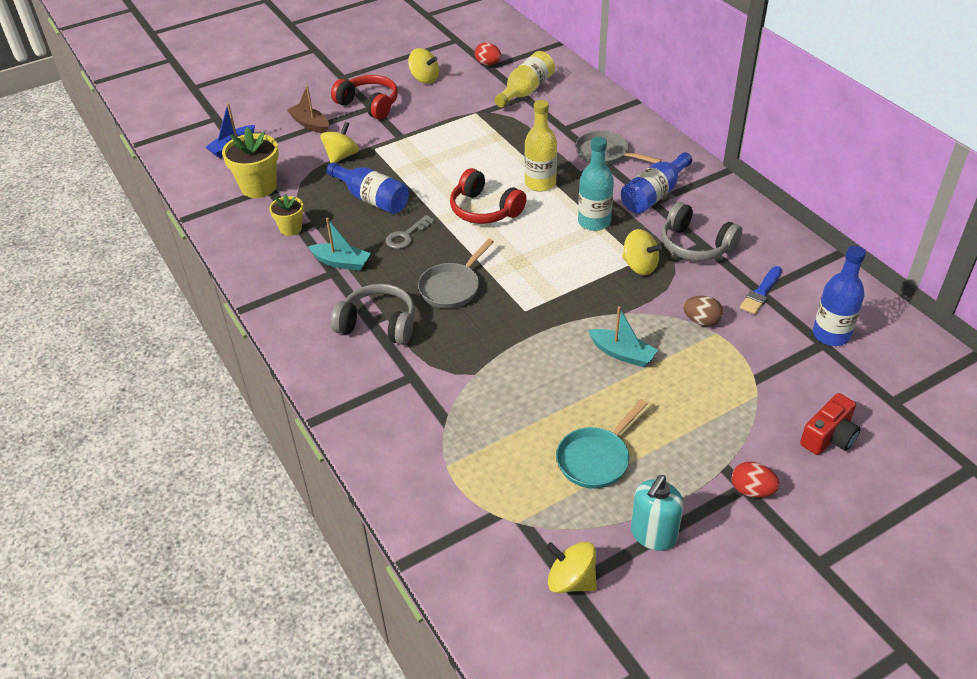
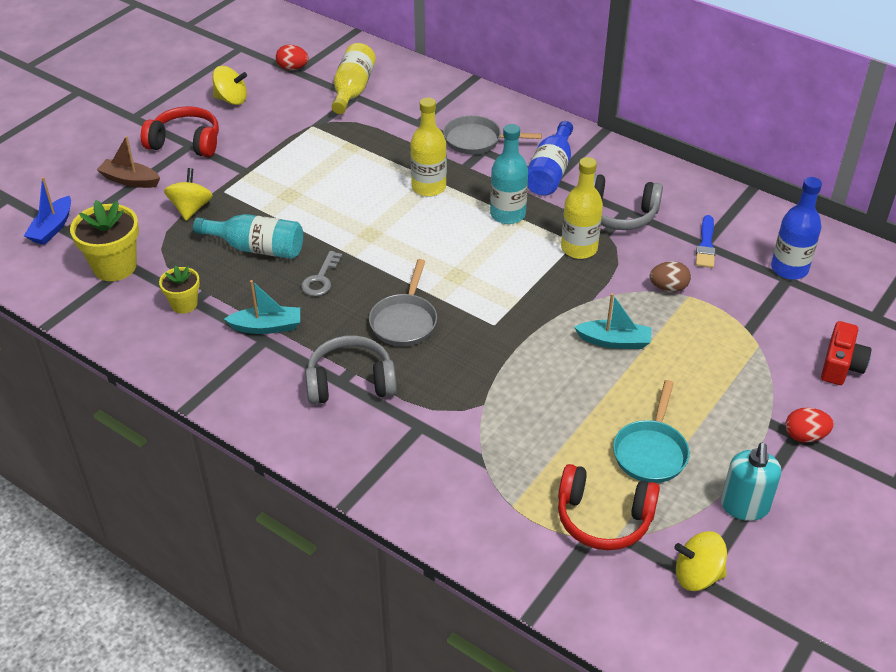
camera: 25 degrees left, 0 degrees up
blue bottle [327,162,409,214] -> turquoise bottle [193,214,303,259]
red headphones [450,168,527,224] -> red headphones moved to [558,464,660,550]
yellow spinning top [622,229,662,275] -> yellow bottle [561,157,603,259]

